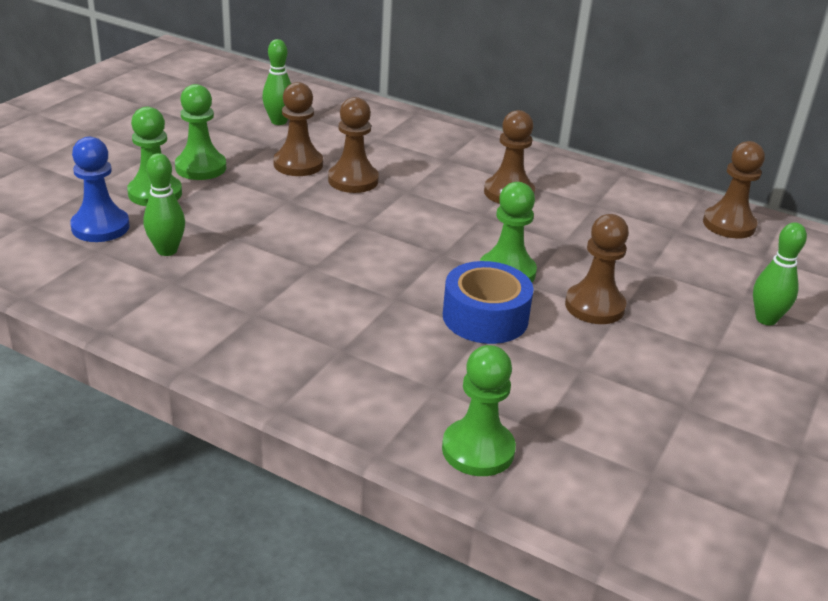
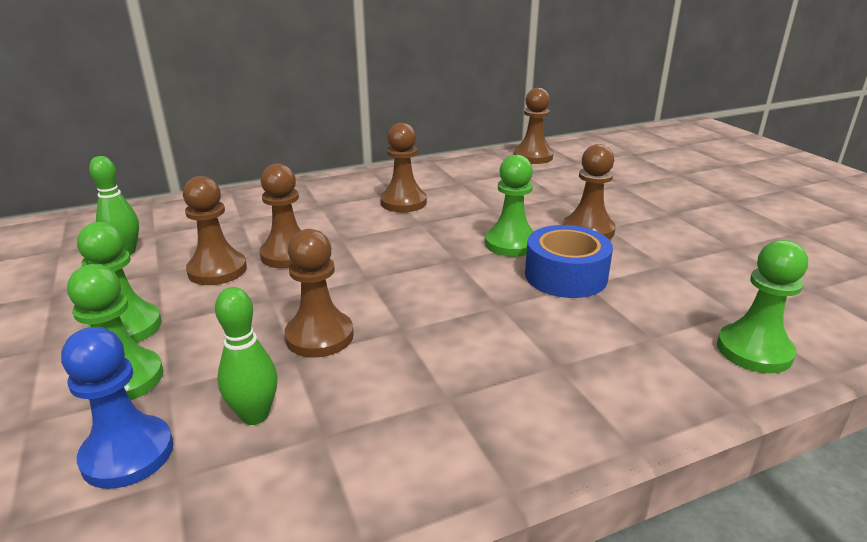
camera: 50 degrees left, 5 degrees down
green bowling pin [753,222,807,325] -> none
none -> brown pawn [284,229,354,357]

